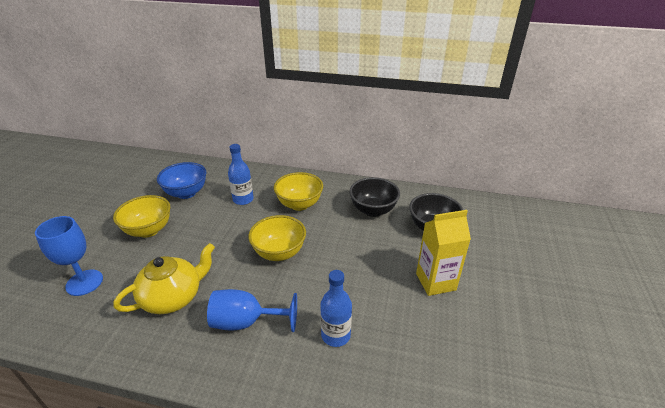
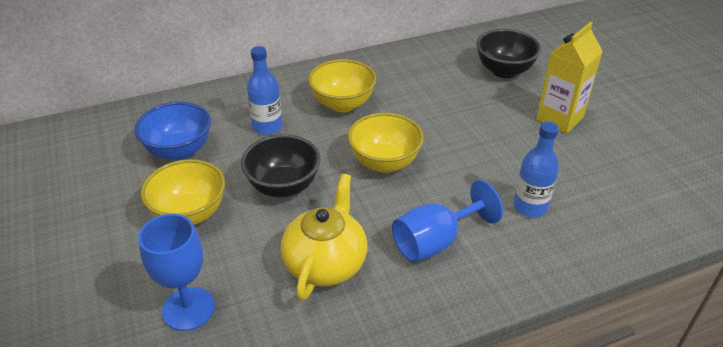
camera: 35 degrees left, 5 degrees up
black bowl [349,177,400,217] -> black bowl moved to [241,134,321,197]

